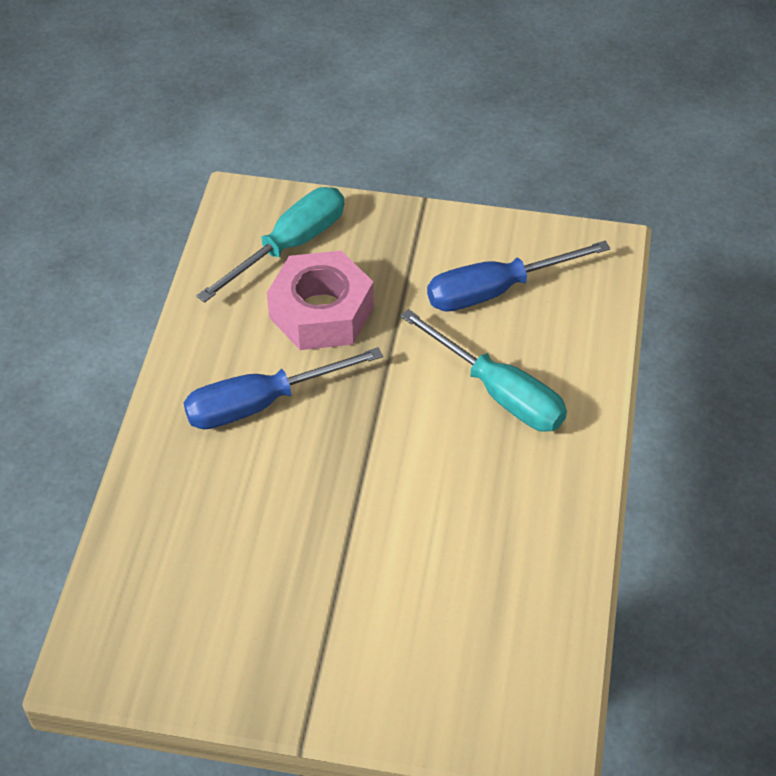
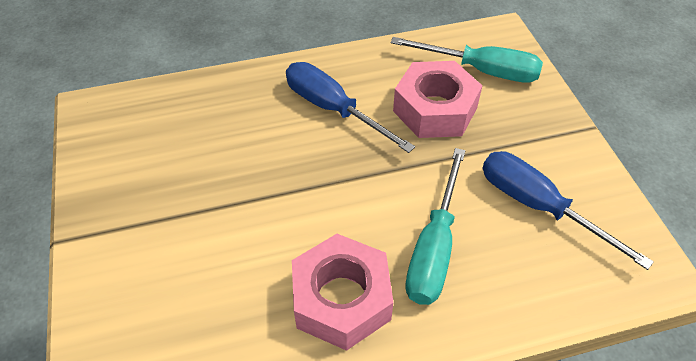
camera: 65 degrees right, 0 degrees up
none -> pink nut [292,234,394,351]

